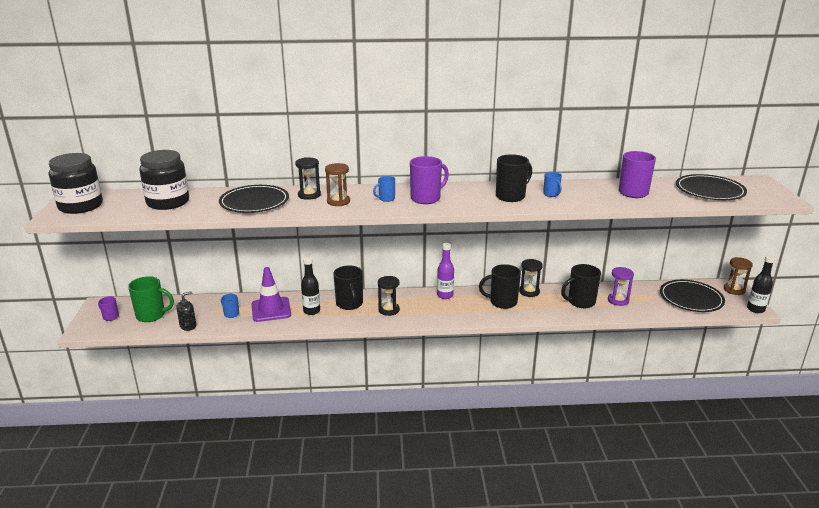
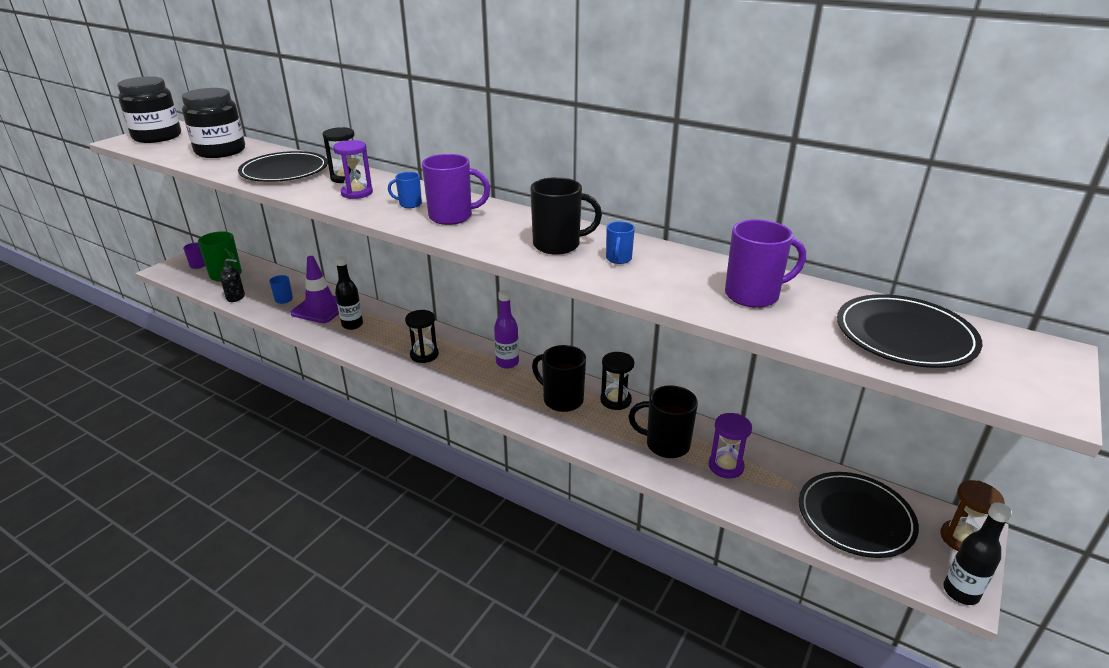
camera: 35 degrees right, 5 degrees up
brown hourglass [325,163,350,206] -> purple hourglass [333,140,373,199]
black mug [333,265,363,310] -> none

